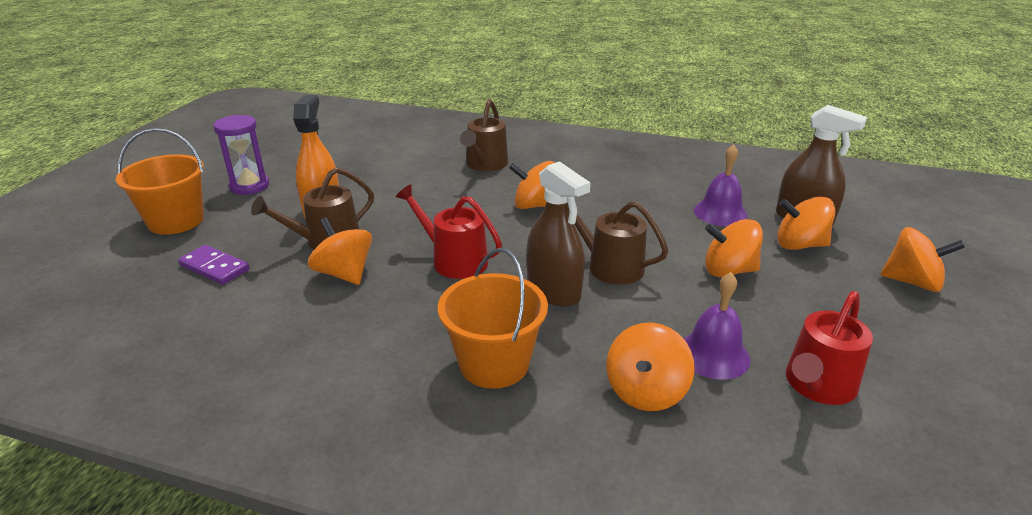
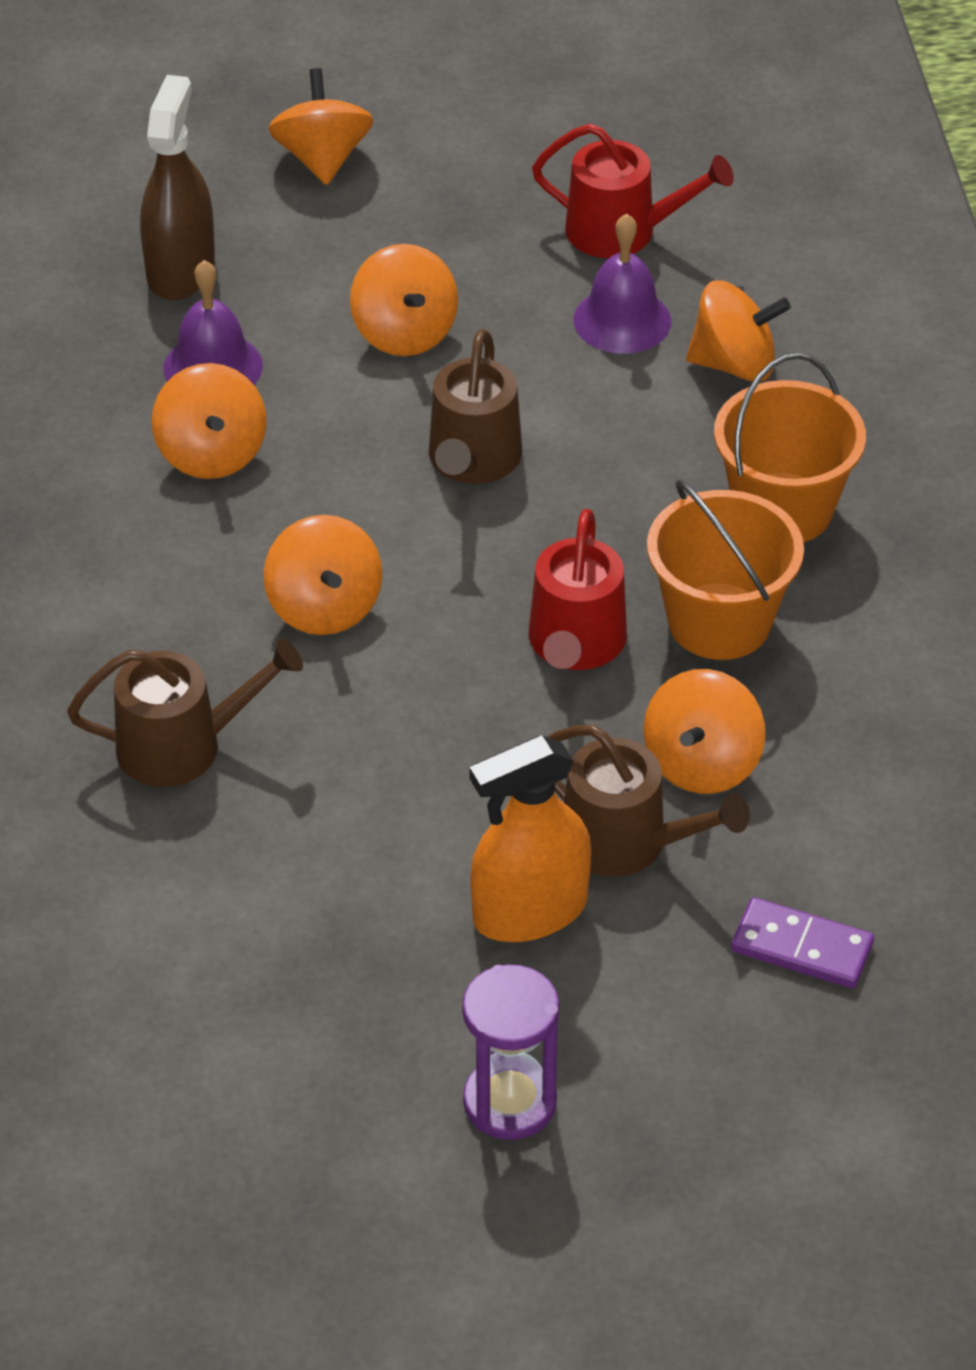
camera: 115 degrees left, 15 degrees up
orange bucket [116,128,204,235] -> orange bucket moved to [647,479,804,660]
purple domino [178,245,250,285] -> purple domino turned 75 degrees counterclockwise [731,897,874,988]
brown spray bottle [527,161,591,307] -> none
orange spinning top [777,196,836,250] -> orange spinning top moved to [152,363,267,479]

